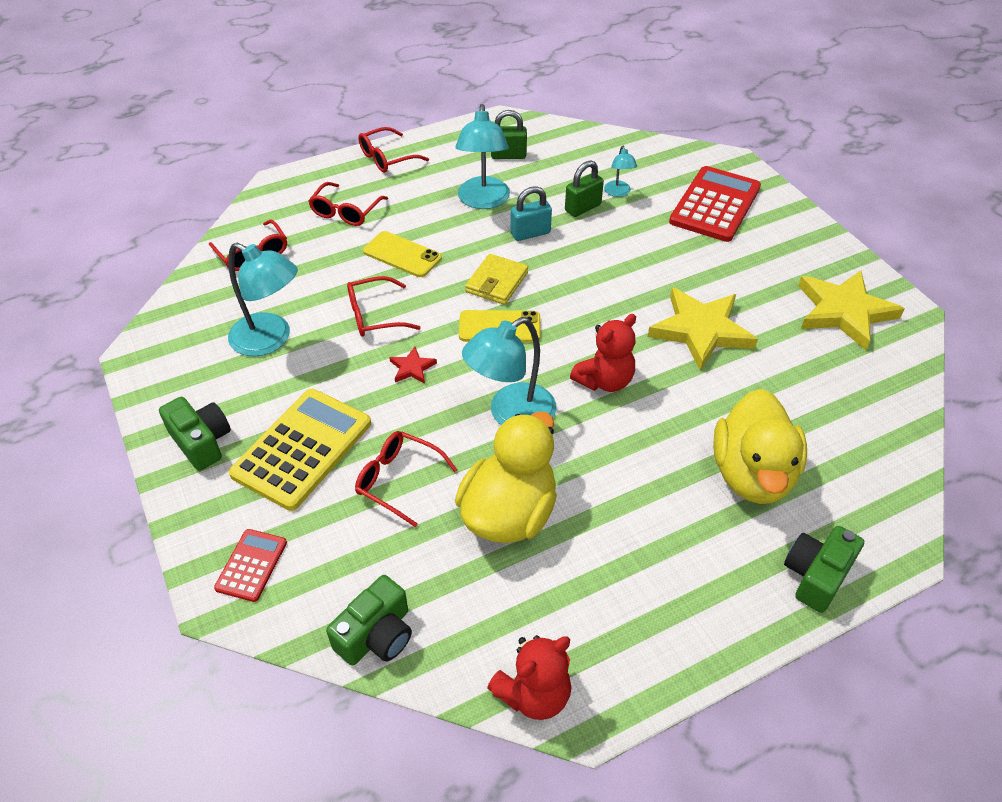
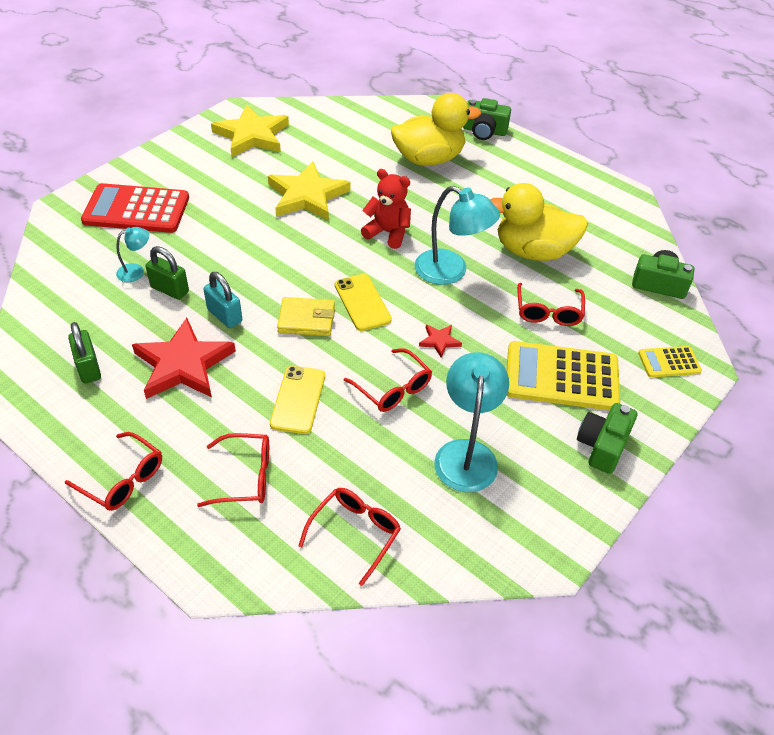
camera: 115 degrees left, 0 degrees up
red calculator [214,529,287,602] -> yellow calculator [638,346,702,378]
turquoise lamp [455,104,510,209] -> red star [132,318,236,399]
red teddy bear [487,635,571,720] -> none

